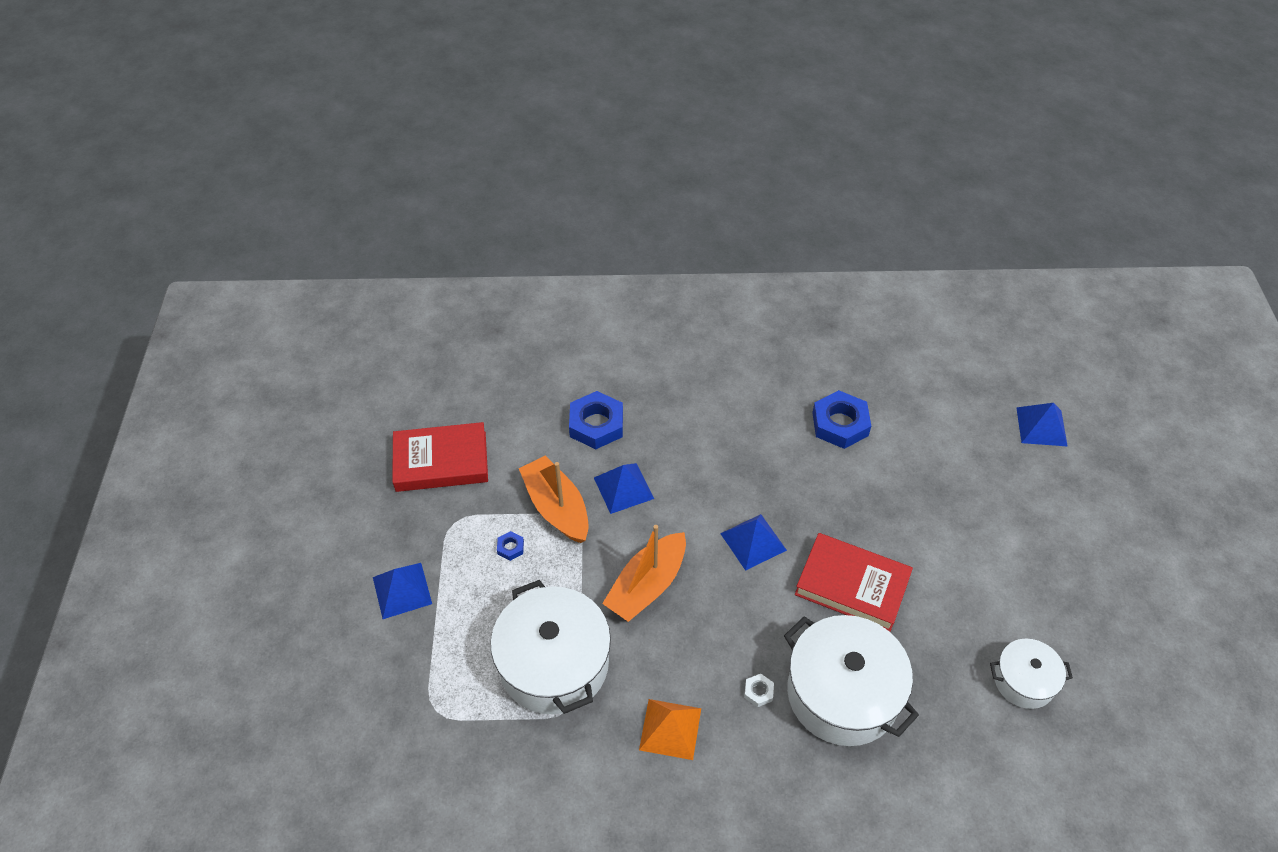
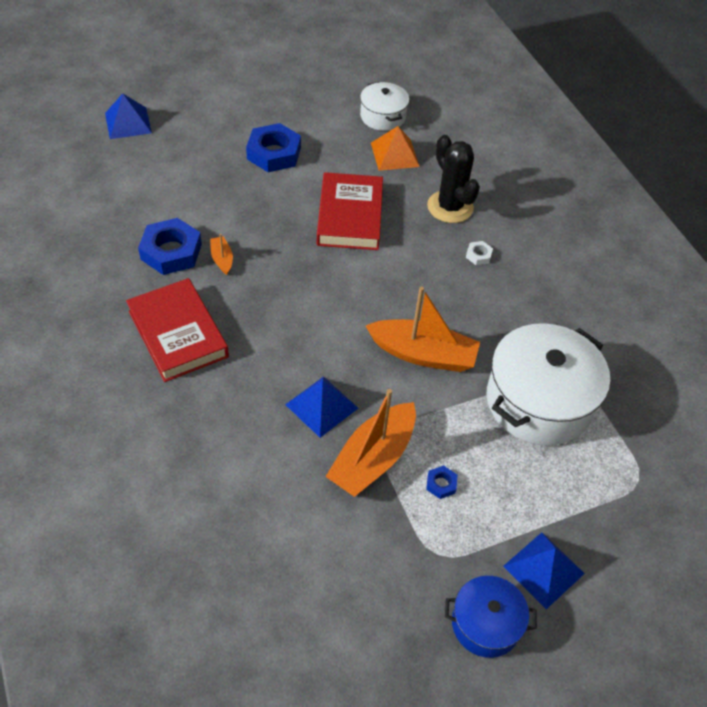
camera: 115 degrees left, 0 degrees up
red book [392,422,488,492] -> red book moved to [126,278,229,382]
blue nut [569,391,623,449] -> blue nut moved to [246,123,301,172]
orange pyramid [639,699,701,760] -> orange pyramid moved to [371,126,420,171]
blue pyramid [720,514,787,571] -> none
white pot [784,615,919,746] -> black cactus [427,135,480,223]
none -> orange boat [210,234,233,275]
none -> blue pot [445,576,537,658]

